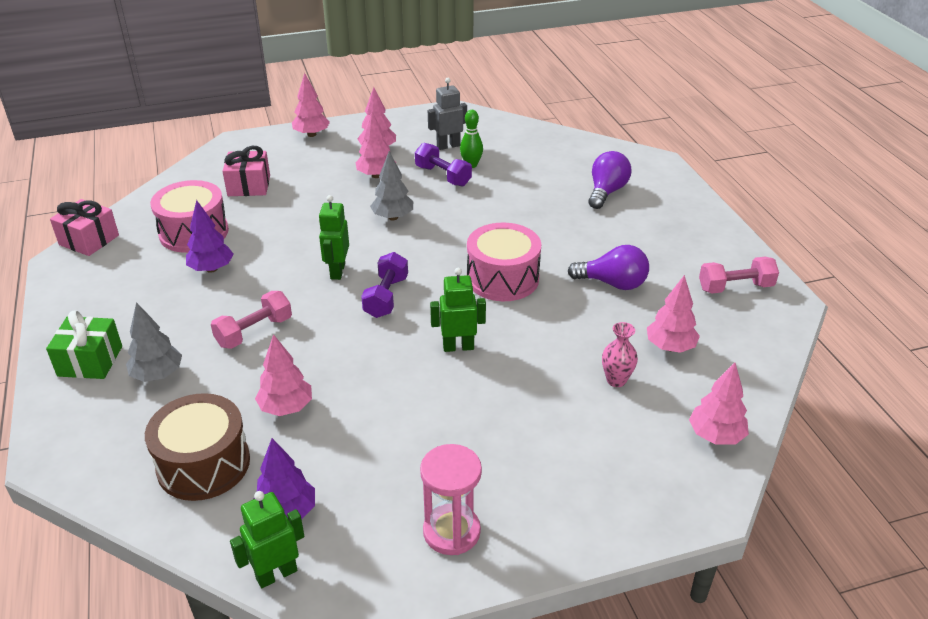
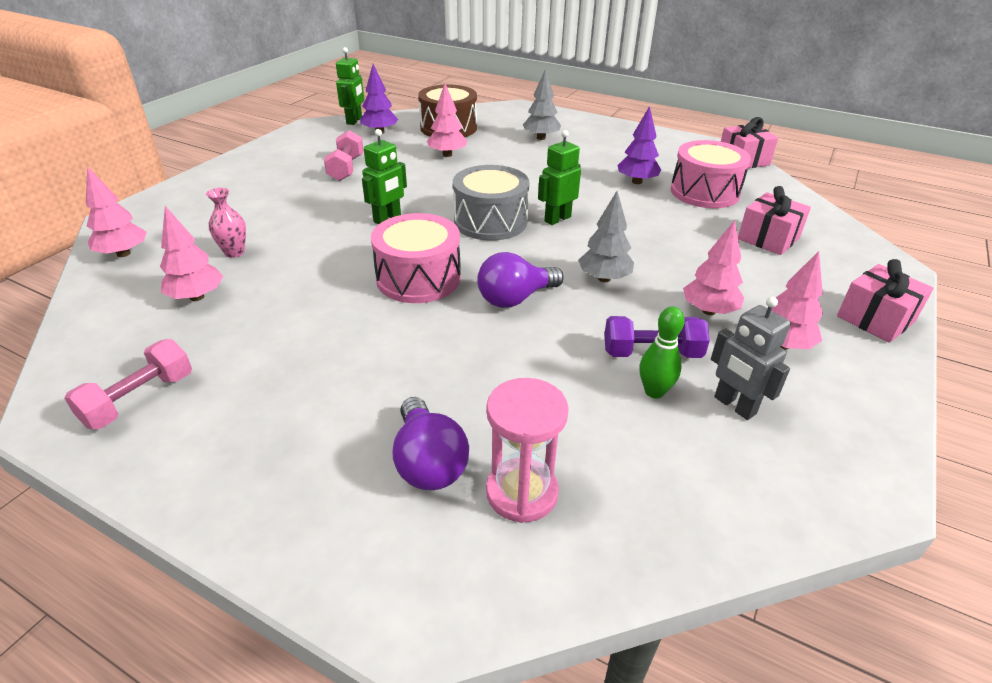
camera: 135 degrees right, 0 degrees up
green gift [46,310,122,379] -> none
pink dumbbell [211,291,292,349] -> pink dumbbell moved to [324,130,364,181]
pink tree [292,73,330,137] -> pink gift [837,259,934,343]
green robot [318,195,349,280] -> green robot turned 90 degrees counterclockwise [538,130,581,225]
purple dumbbell [361,252,408,318] -> grey drum [453,165,529,241]
pink hourglass [420,444,482,555] -> pink hourglass moved to [486,378,569,523]
grey robot [428,78,467,150] -> grey robot turned 120 degrees clockwise [711,297,791,420]
purple light bulb [568,245,649,290] -> purple light bulb moved to [477,252,564,308]

